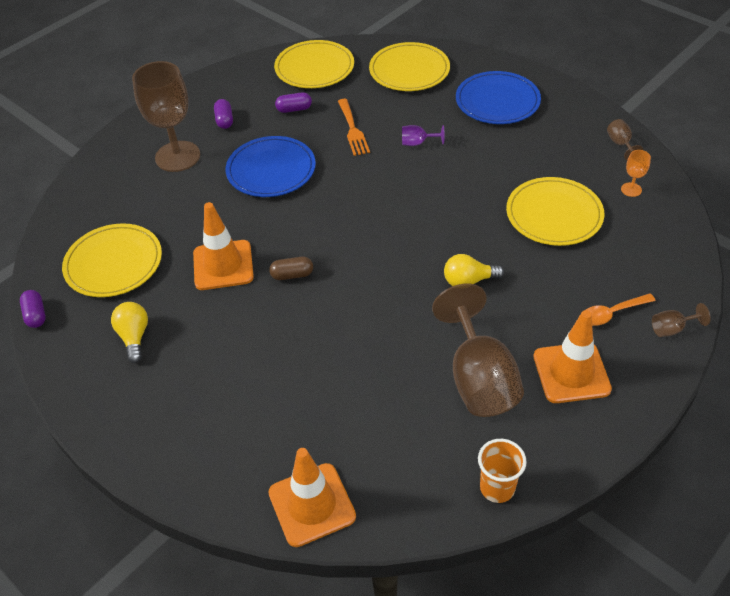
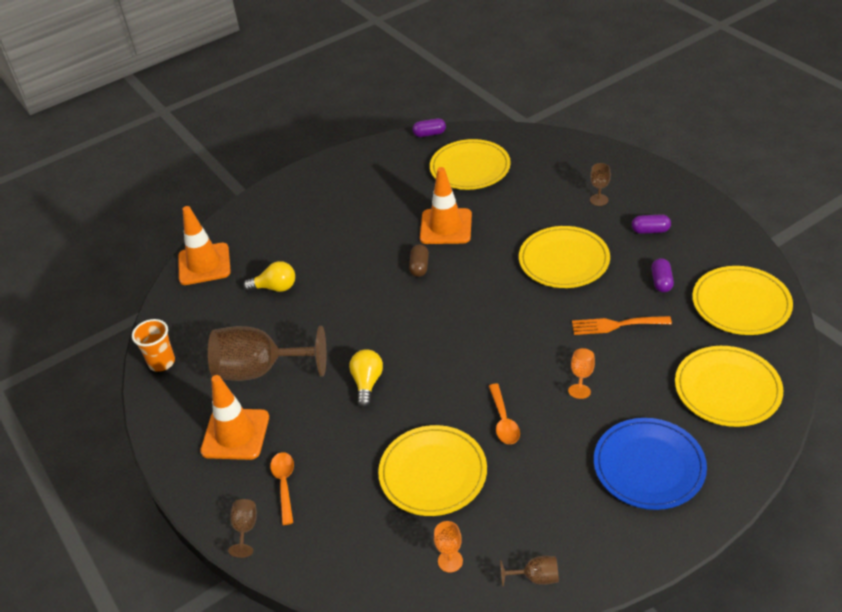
camera: 105 degrees right, 5 degrees down
yellow light bulb [111,302,148,363] -> yellow light bulb moved to [243,261,295,292]
brown goblet [132,61,200,172] -> brown goblet [590,163,611,206], size x0.42
blue plate [226,136,316,197] -> yellow plate [519,226,610,288]
purple goblet [402,125,445,146] -> orange goblet [568,348,595,399]
none -> orange spoon [489,384,520,444]

